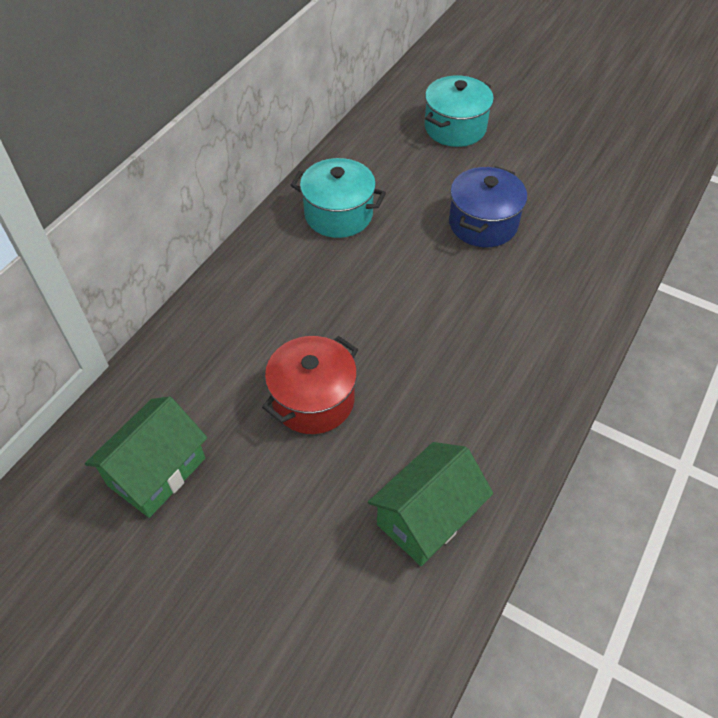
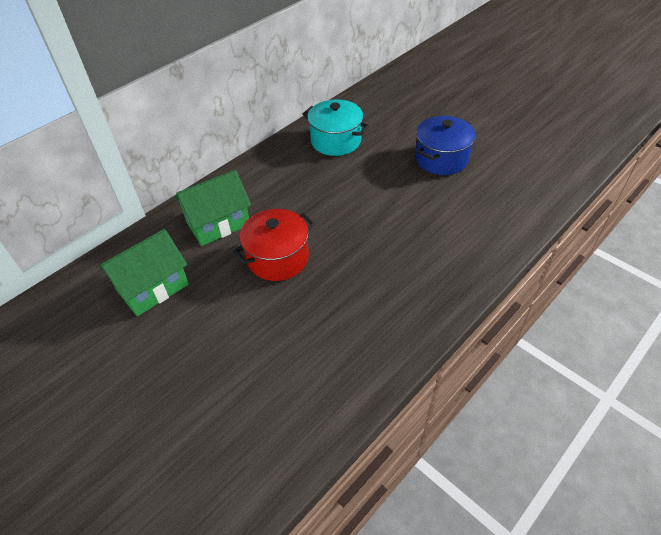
camera: 15 degrees right, 5 degrees down
green house [368,442,493,566] -> green house moved to [174,170,251,246]
turquoise pot [425,75,494,147] -> none

